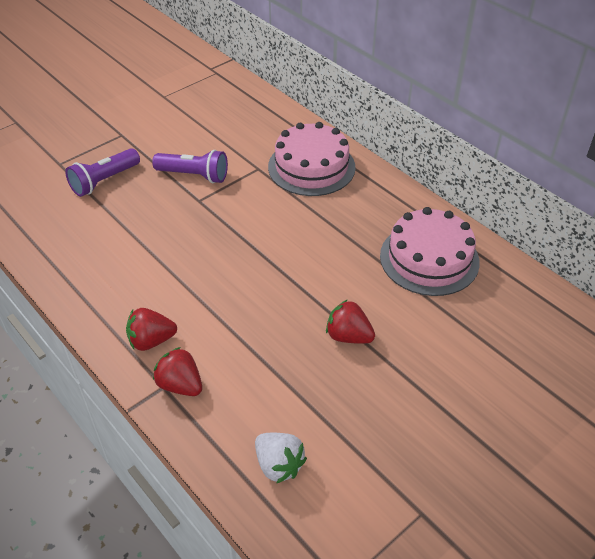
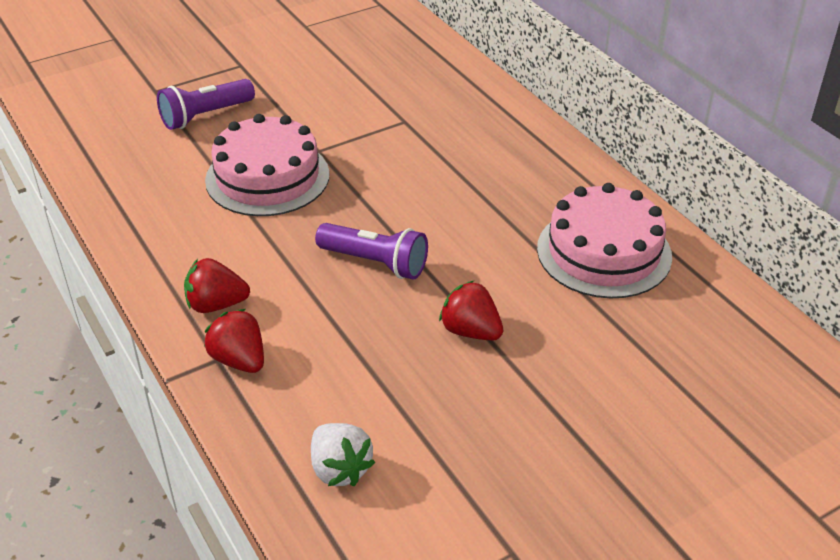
camera: 10 degrees right, 5 degrees down
purple flashlight [152,150,228,183] -> purple flashlight moved to [315,223,428,280]
pink cake [268,122,356,196] -> pink cake moved to [205,114,330,216]

